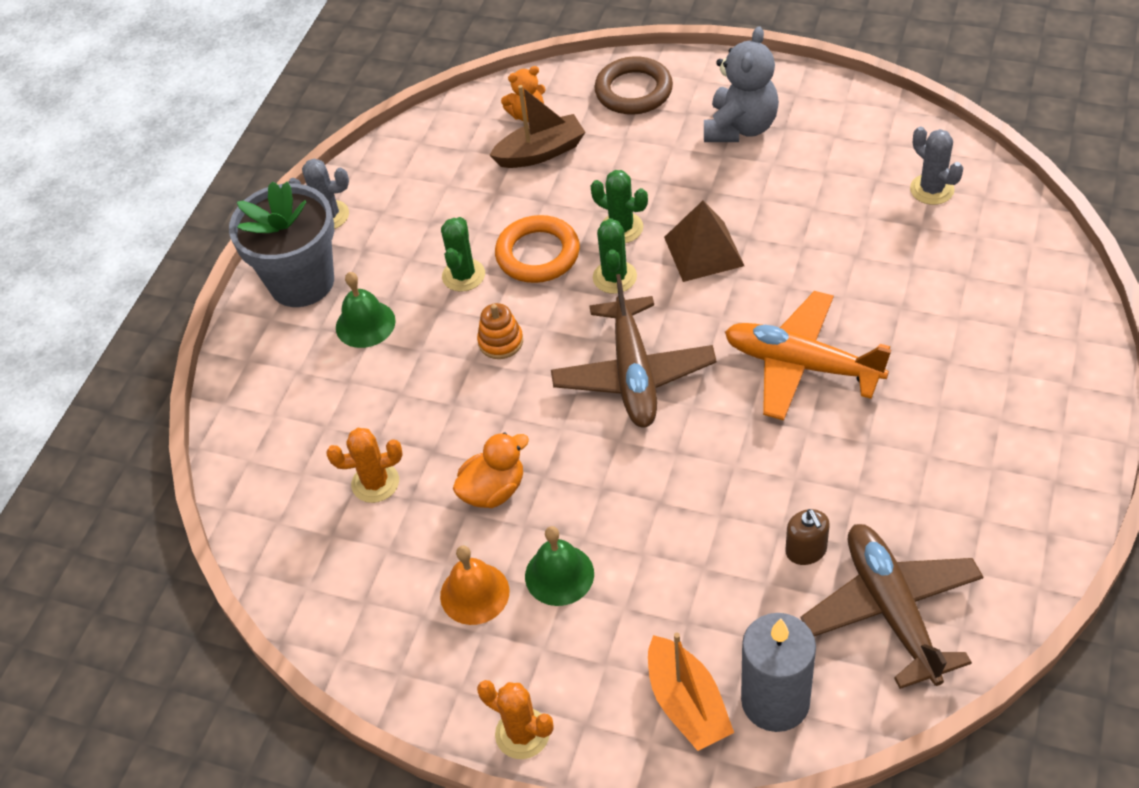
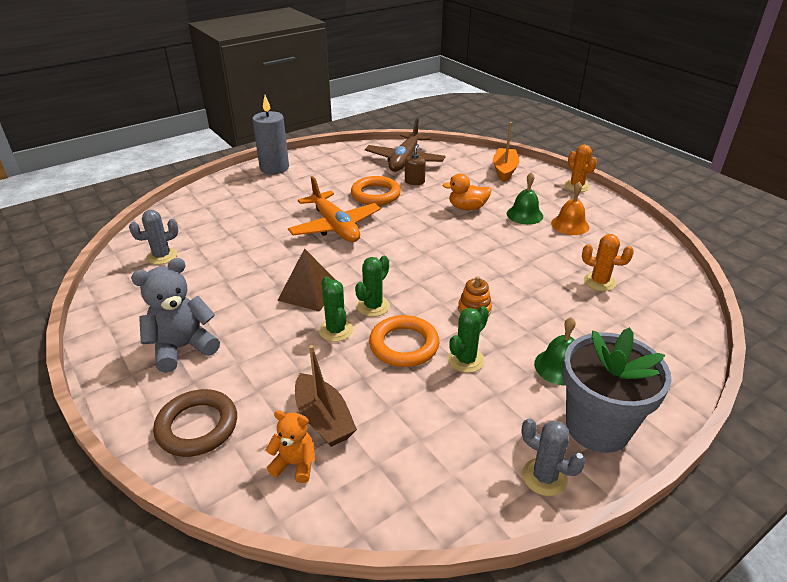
camera: 150 degrees left, 15 degrees down
orange duck [453,432,529,508] -> orange duck moved to [442,174,491,210]
brown boat [490,85,585,168] -> brown boat turned 135 degrees counterclockwise [295,345,357,447]
brown plane [551,274,717,428] -> none
grey candle [741,613,816,732] -> grey candle moved to [252,95,289,174]
grey cactus [910,127,963,205] -> grey cactus turned 60 degrees clockwise [129,210,178,265]
none -> orange ring [351,176,401,205]

